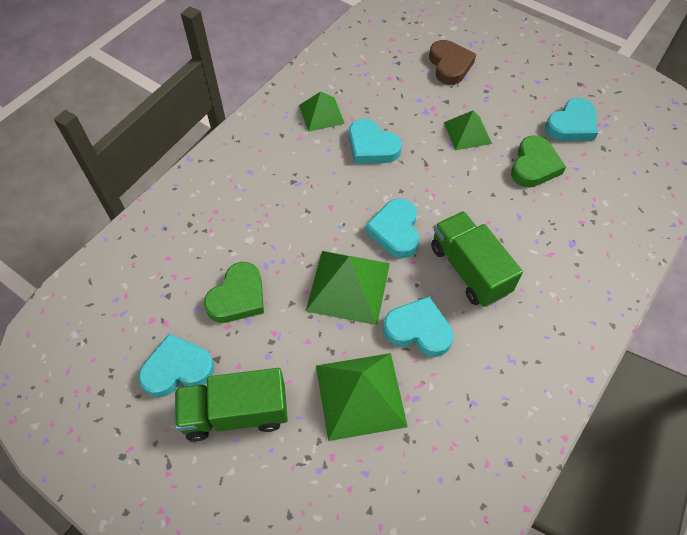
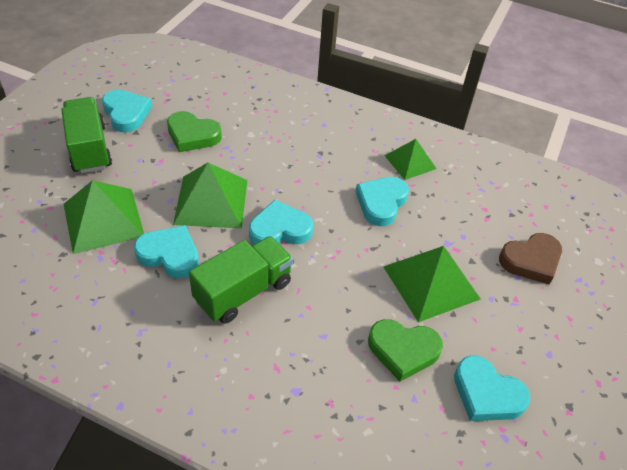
camera: 75 degrees right, 10 degrees down
turquoise heart [383,296,453,357] -> turquoise heart turned 75 degrees counterclockwise [134,225,199,278]
green pyramid [444,110,492,150] -> green pyramid [384,246,480,322], size x1.60

